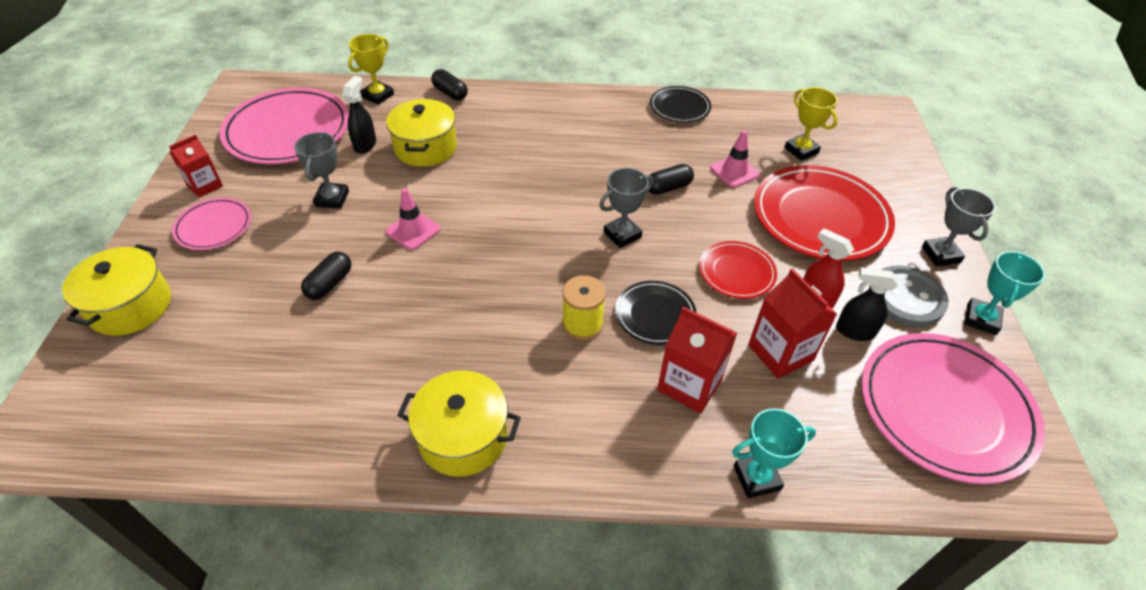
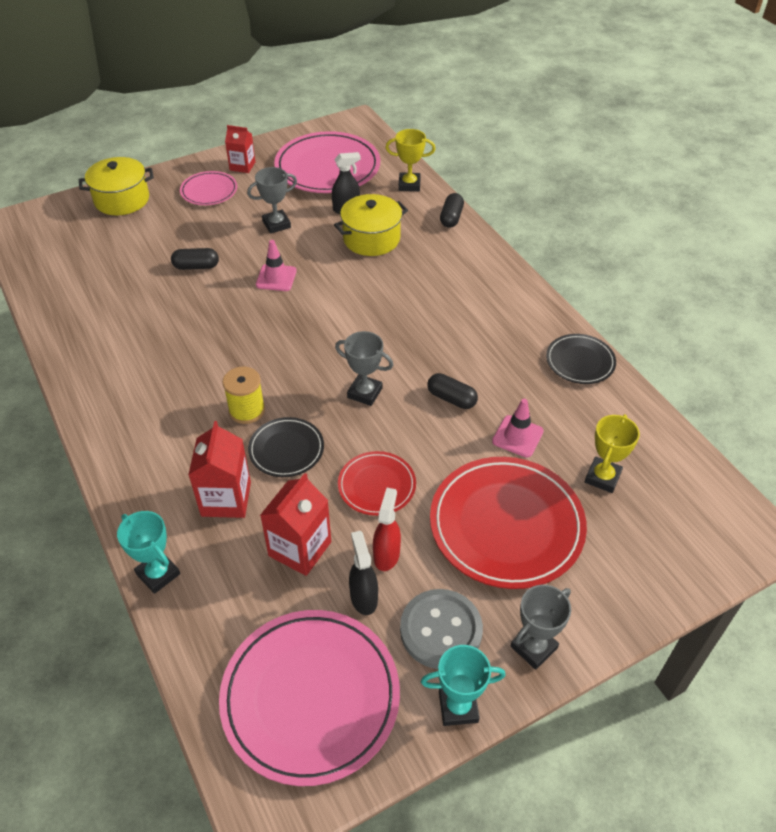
camera: 60 degrees right, 0 degrees up
yellow pot [397,371,521,477] -> none

